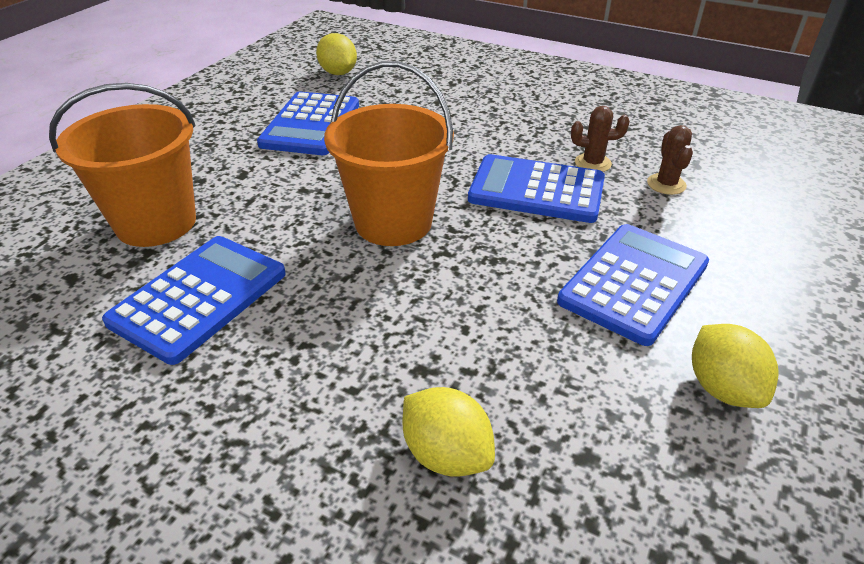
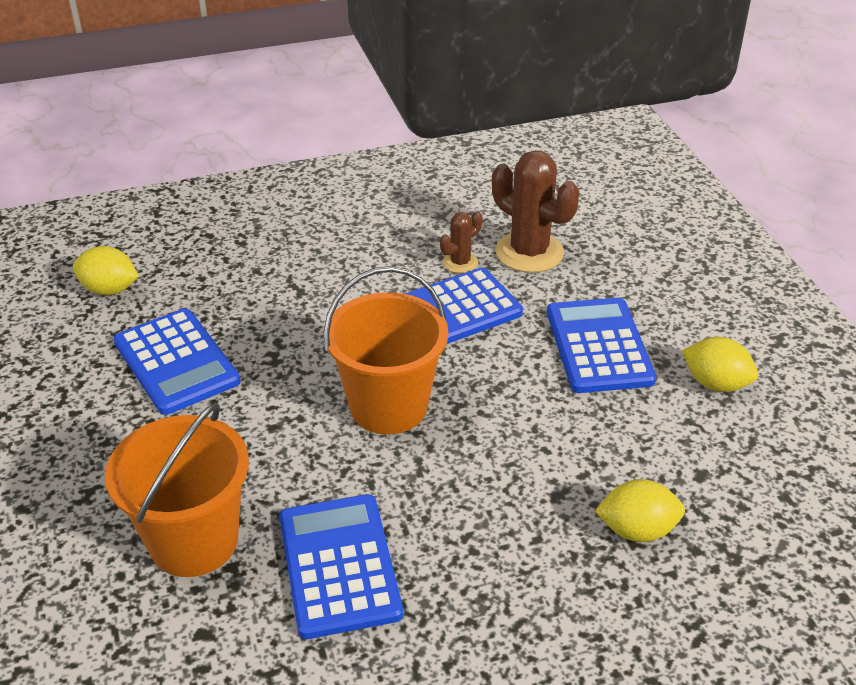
camera: 45 degrees left, 0 degrees up
brown cactus [647,125,693,195] -> brown cactus [492,150,579,273], size x1.95

